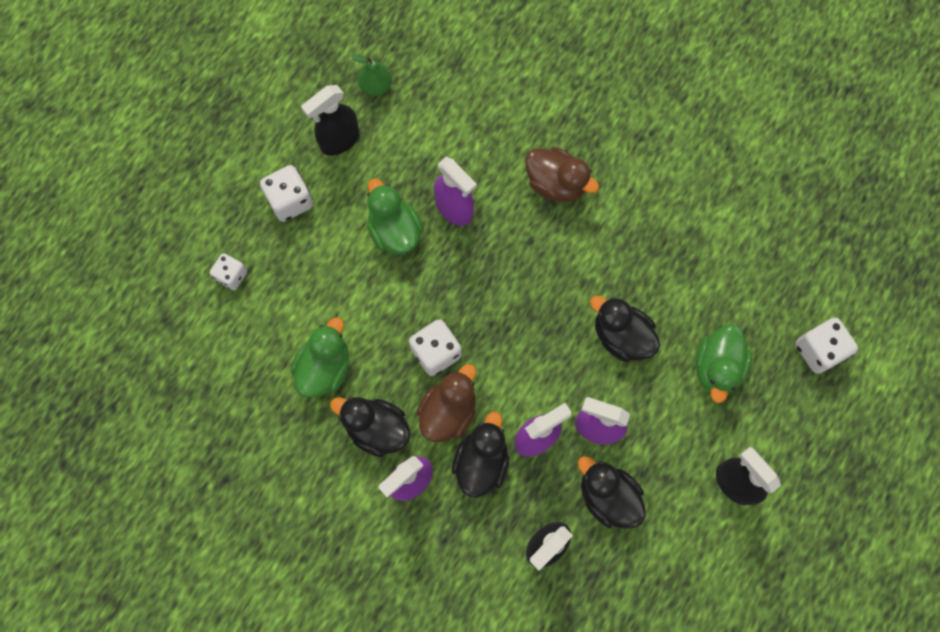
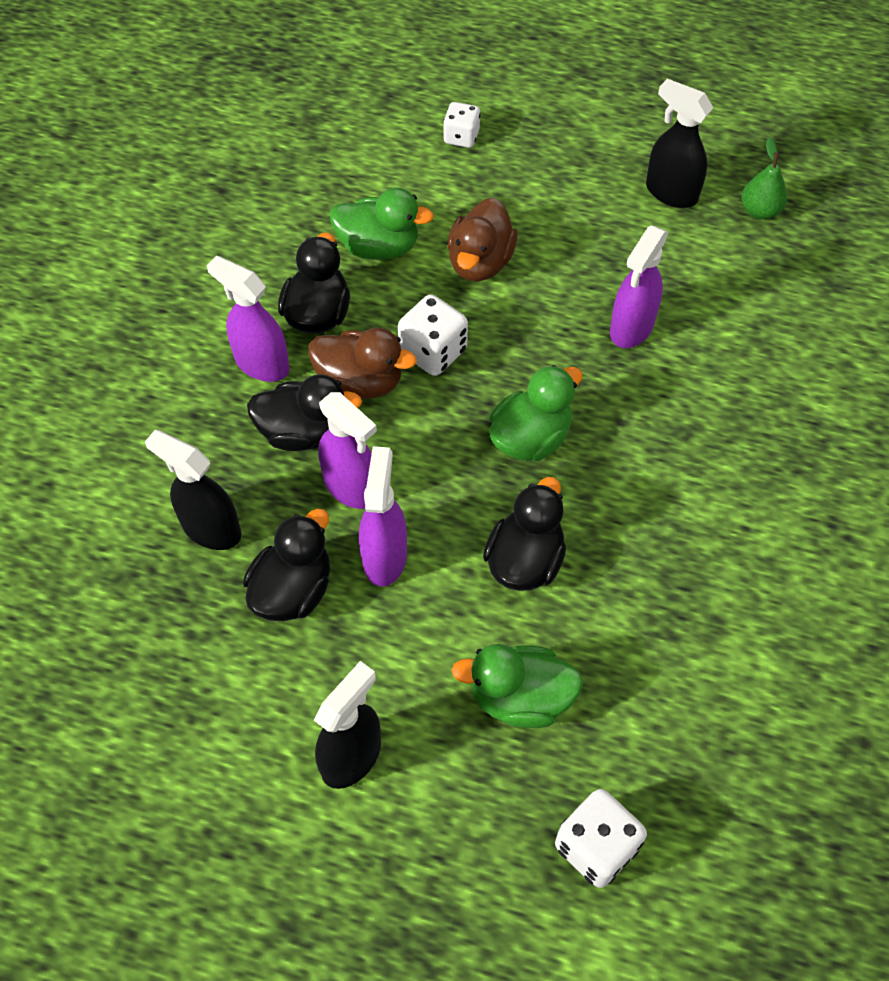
camera: 75 degrees right, 15 degrees down
white dice [260,165,313,222] -> none
green duck [367,179,423,254] -> green duck moved to [489,365,583,461]
brown duck [525,148,599,202] -> brown duck moved to [447,198,518,281]

